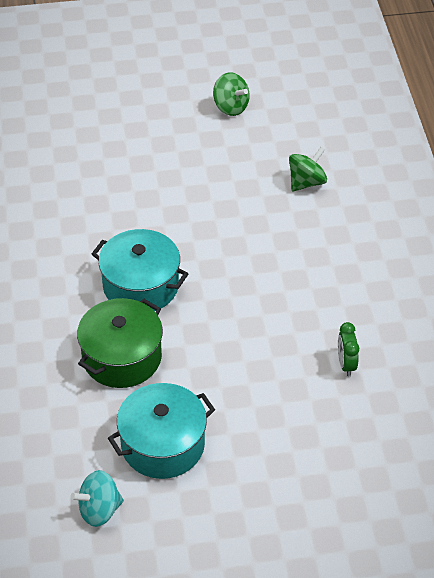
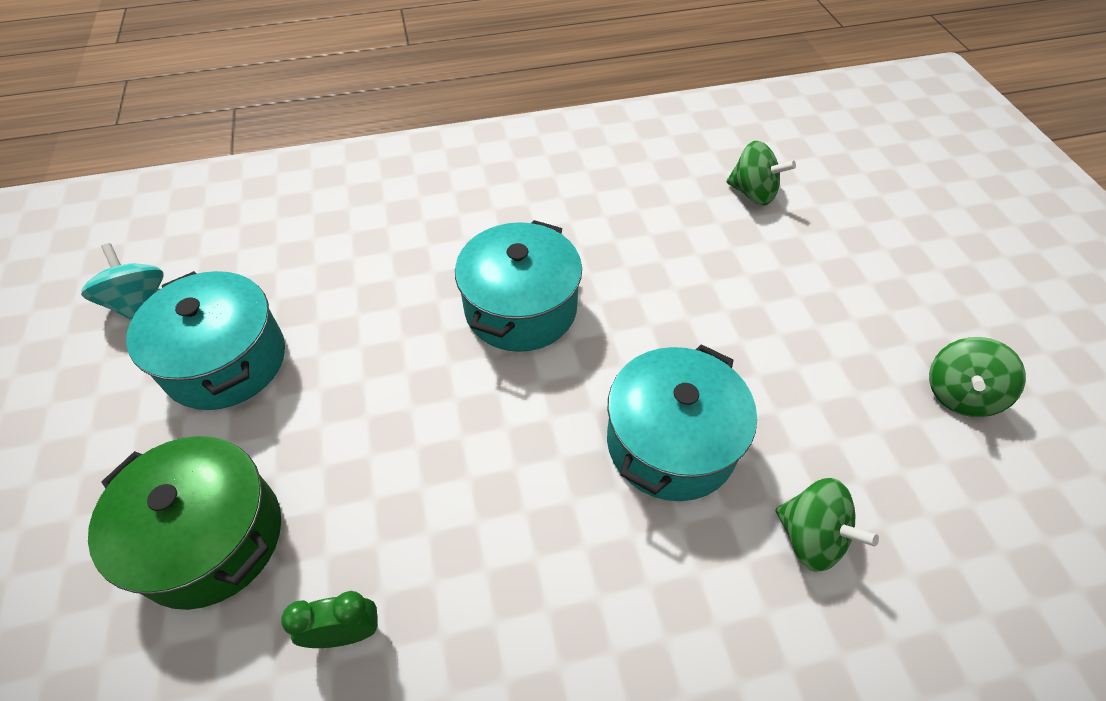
camera: 85 degrees right, 5 degrees up
green pot [77,298,163,388] -> green pot moved to [88,436,281,610]
none -> turquoise pot [607,344,757,501]
none -> green spinning top [726,141,796,205]

